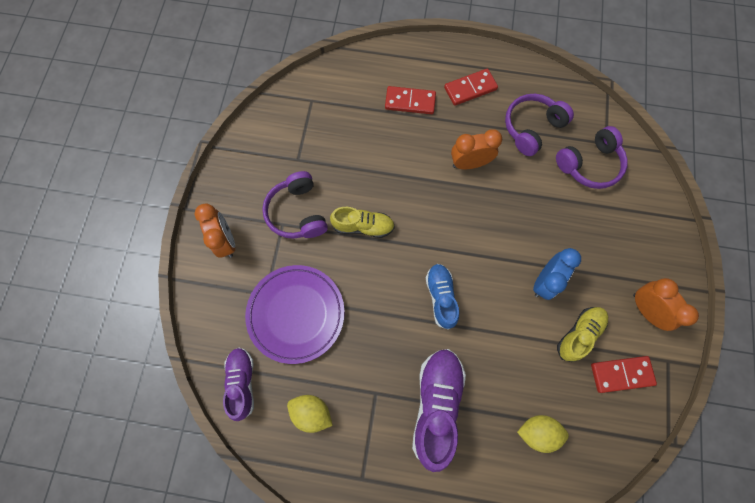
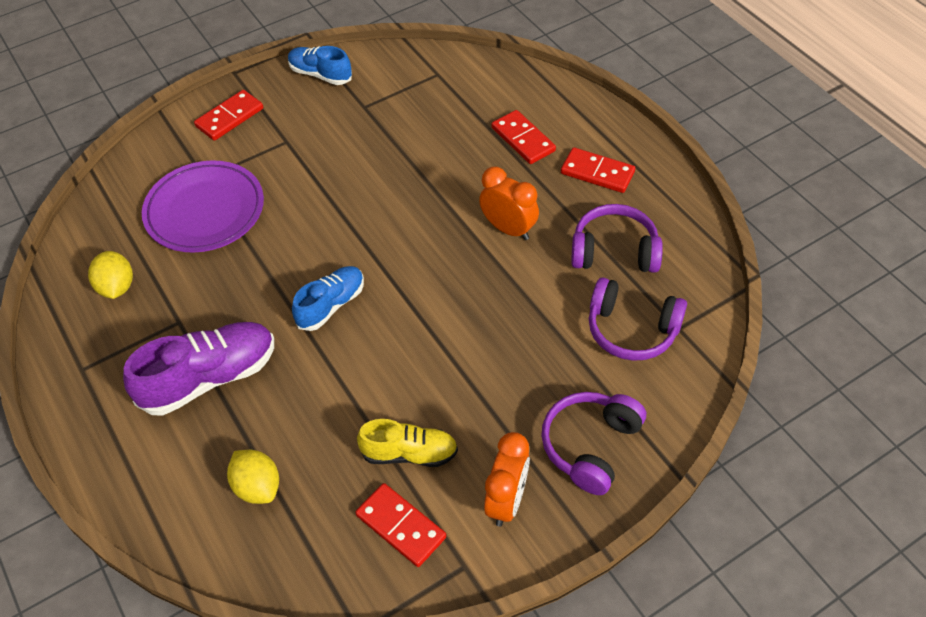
camera: 50 degrees right, 20 degrees down
orange clock [194,204,235,258] -> red domino [194,90,263,141]
purple shoe [223,348,254,421] -> none
purple headphones [262,171,328,239] -> purple headphones moved to [541,392,646,495]
yellow shoe [330,207,395,238] -> none
blue clock [533,248,581,300] -> none
none -> blue shoe [288,46,352,85]

